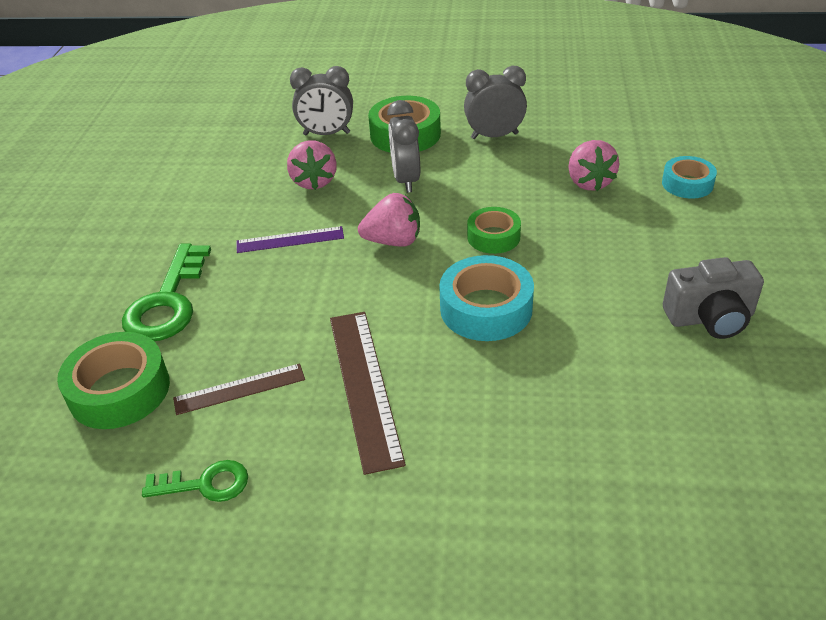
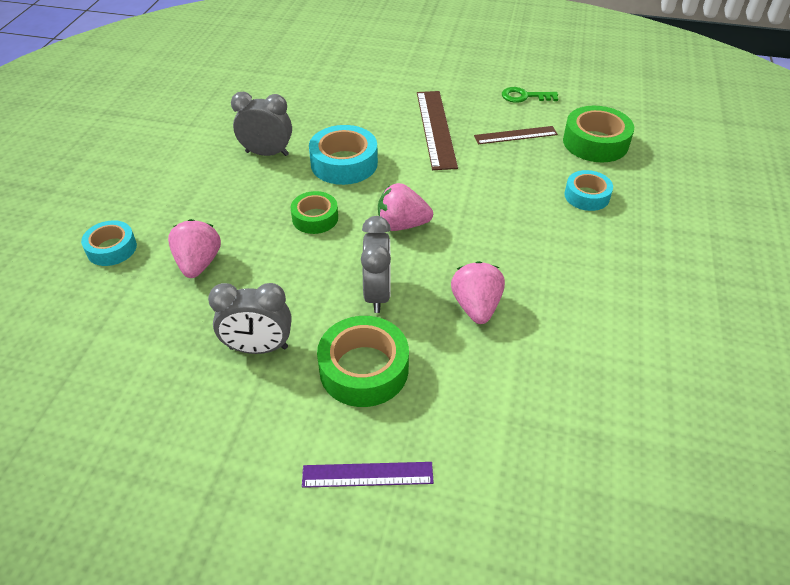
camera: 175 degrees left, 5 degrees up
green key [122,244,211,341] -> turquoise tape [565,170,613,211]
purple ruler [237,226,344,253] -> purple ruler moved to [302,462,434,488]
grey clock [290,66,353,135] -> grey clock moved to [231,92,292,156]
grey camera [663,257,764,339] -> none

